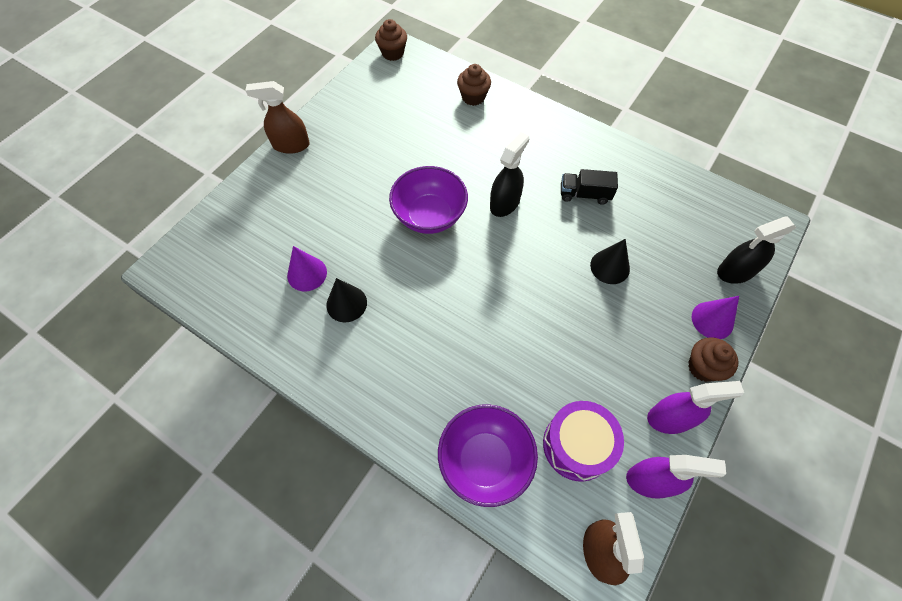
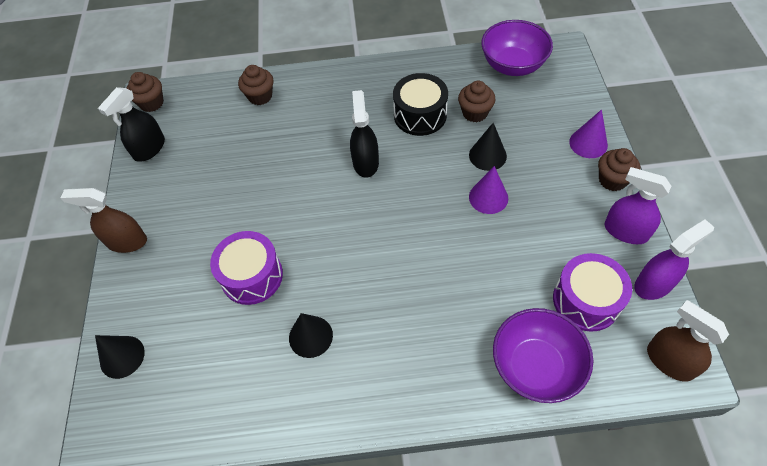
camera: 35 degrees left, 5 degrees down
brown spray bottle [245,81,310,154] -> brown spray bottle turned 45 degrees clockwise [61,188,147,253]
purple cone [287,246,327,291] -> purple cone moved to [469,166,508,214]
purple bowl [389,166,468,234] -> purple bowl moved to [481,20,553,76]
black truck [561,169,618,205] -> black drum [393,73,448,136]
purple spray bottle [647,381,744,434] -> purple spray bottle turned 105 degrees counterclockwise [605,167,671,244]
black spray bottle [717,216,797,284] -> black spray bottle moved to [98,87,165,162]
none -> black cone [95,335,145,379]
none -> purple drum [210,231,283,305]
none -> brown cupcake [458,81,496,122]

